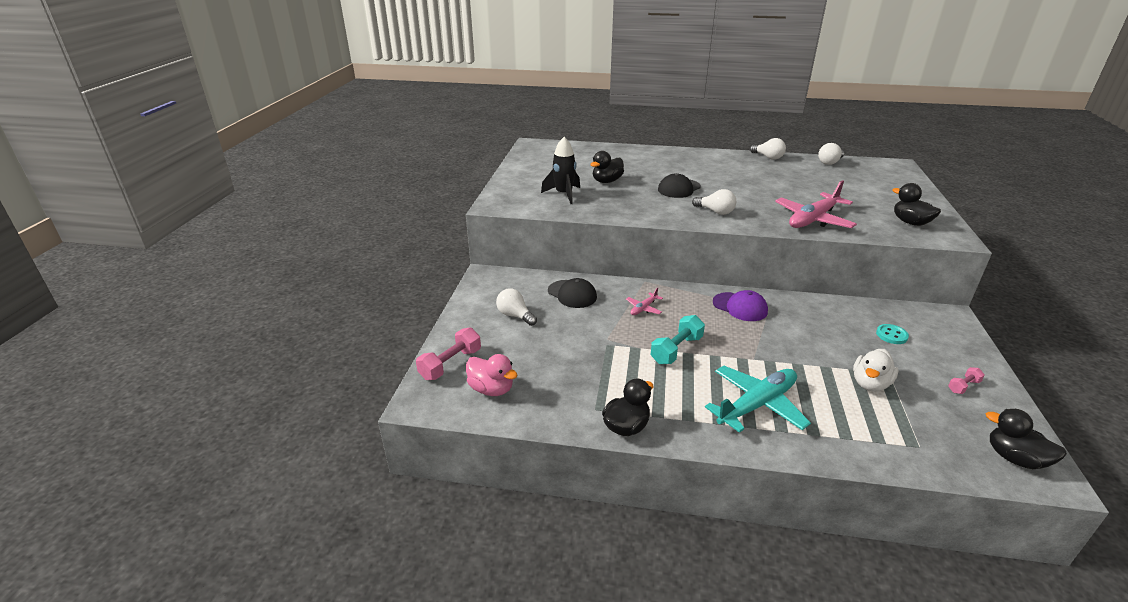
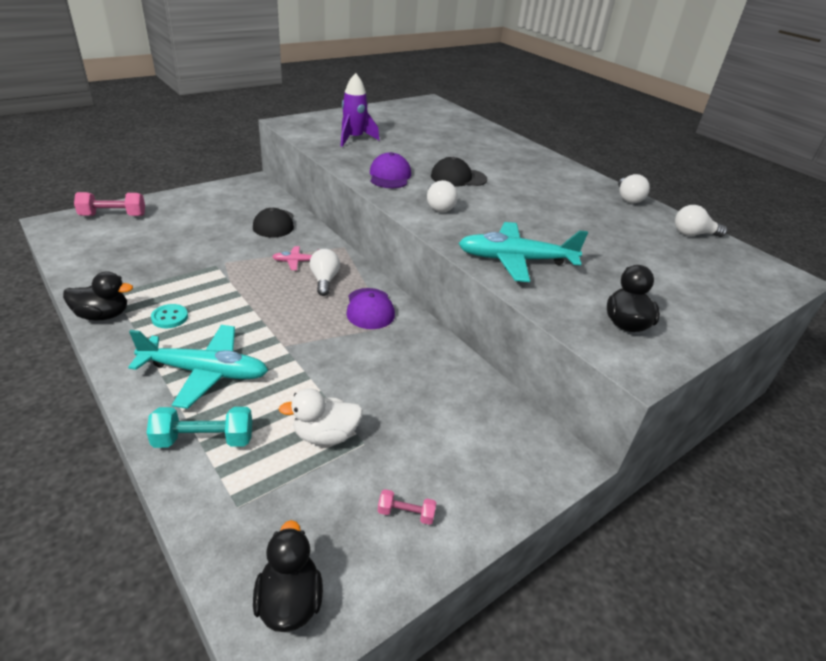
camera: 40 degrees right, 5 degrees up
pink duck [466,354,517,396] -> none
white light bulb [496,289,537,326] -> white light bulb moved to [309,249,340,296]
black rocket [541,137,580,204] -> purple rocket [341,73,379,147]
black duck [590,151,624,183] -> none
turquoise dumbbell [651,315,705,364] -> turquoise dumbbell moved to [147,407,252,448]
pink plane [775,180,857,228] -> turquoise plane [458,222,588,282]
turquoise button [876,324,909,344] -> turquoise button moved to [151,304,188,328]
none -> purple cap [370,152,411,188]

